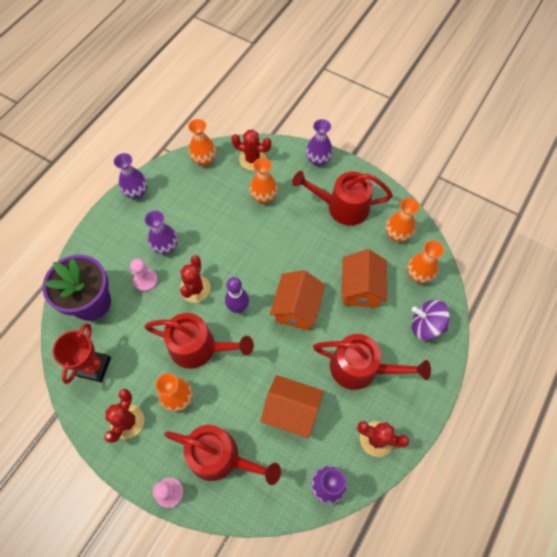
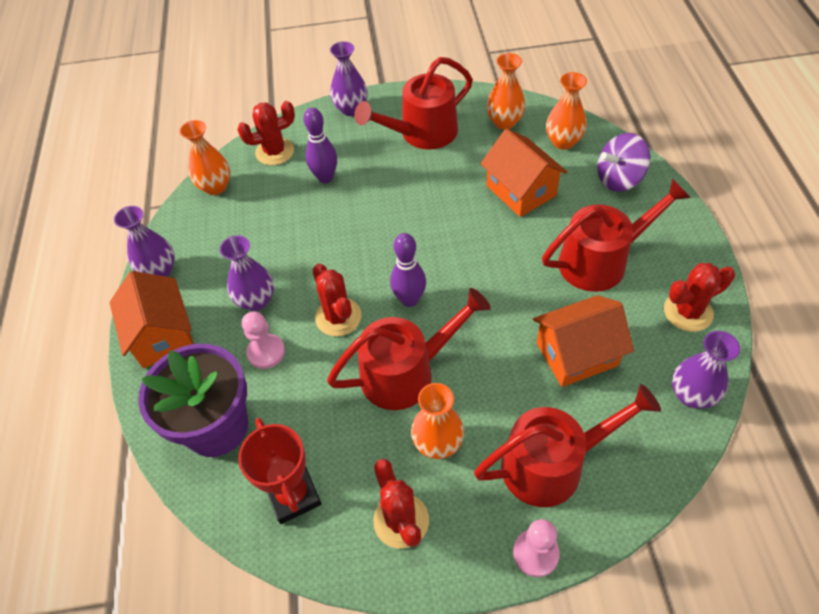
camera: 35 degrees left, 10 degrees down
orange vase [249,158,278,204] -> purple bowling pin [303,107,337,183]
orange house [270,270,325,331] -> orange house moved to [110,271,193,368]

